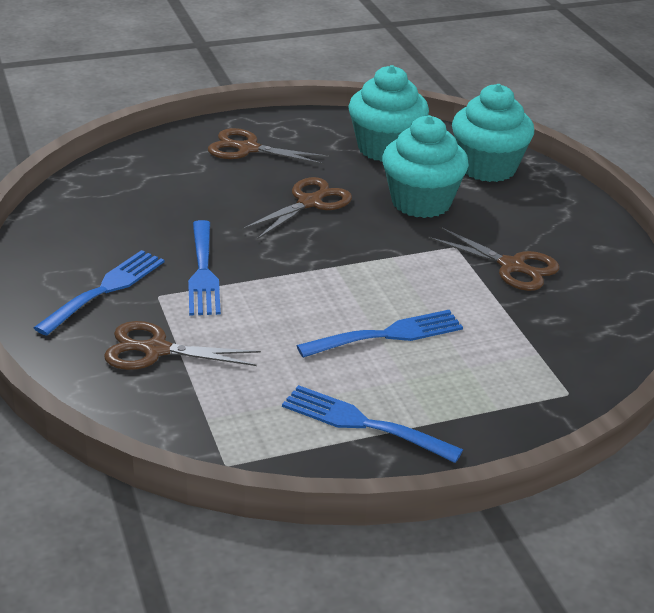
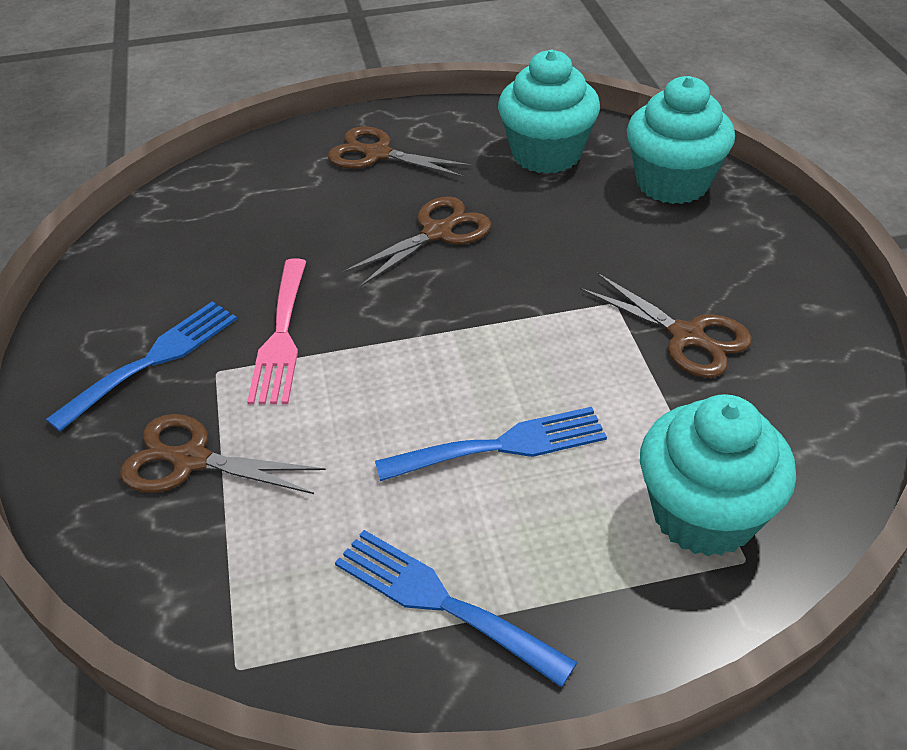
camera: 10 degrees right, 10 degrees up
blue fork [188,220,221,315] -> pink fork [247,258,306,404]
turquoise cupcake [382,115,469,218] -> turquoise cupcake moved to [640,394,796,556]

